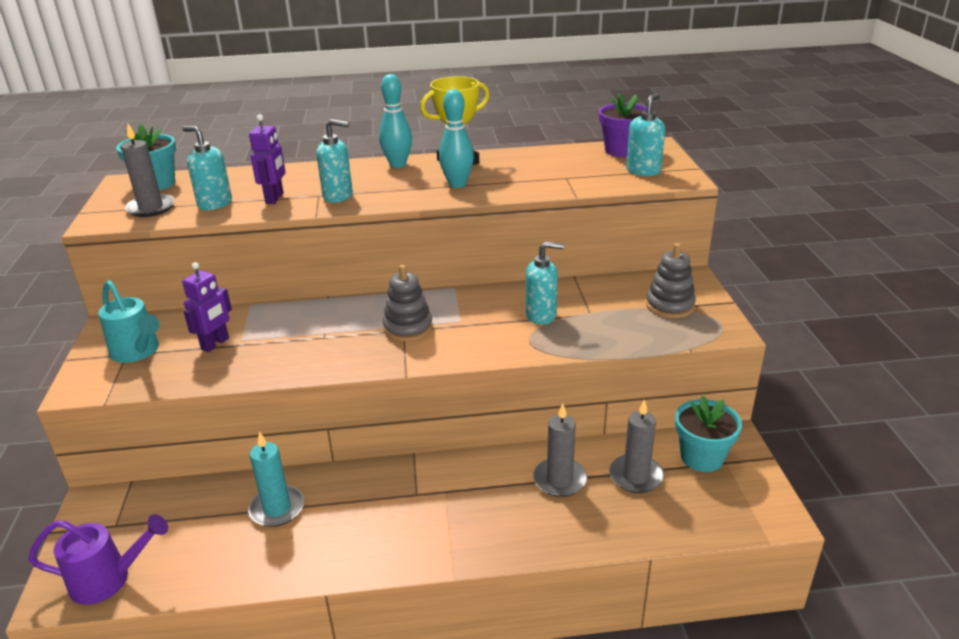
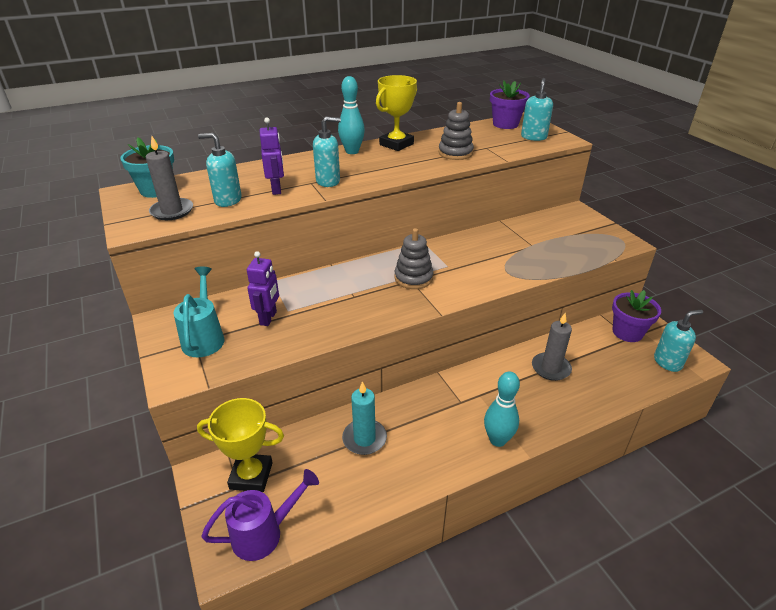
camera: 20 degrees left, 5 degrees up
turquoise watering can [98,280,160,363] -> turquoise watering can turned 120 degrees counterclockwise [174,267,225,357]
turquoise bowling pin [439,89,474,188] -> turquoise bowling pin moved to [484,372,520,447]
turquoise soap dispenser [526,242,564,325] -> turquoise soap dispenser moved to [654,310,703,372]
grey candle [609,399,664,493] -> none
grey stacking toy [646,243,696,318] -> grey stacking toy moved to [438,102,474,160]
turquoise flower pot [675,396,742,472] -> purple flower pot [612,290,661,342]
none -> yellow trophy [197,398,284,492]

